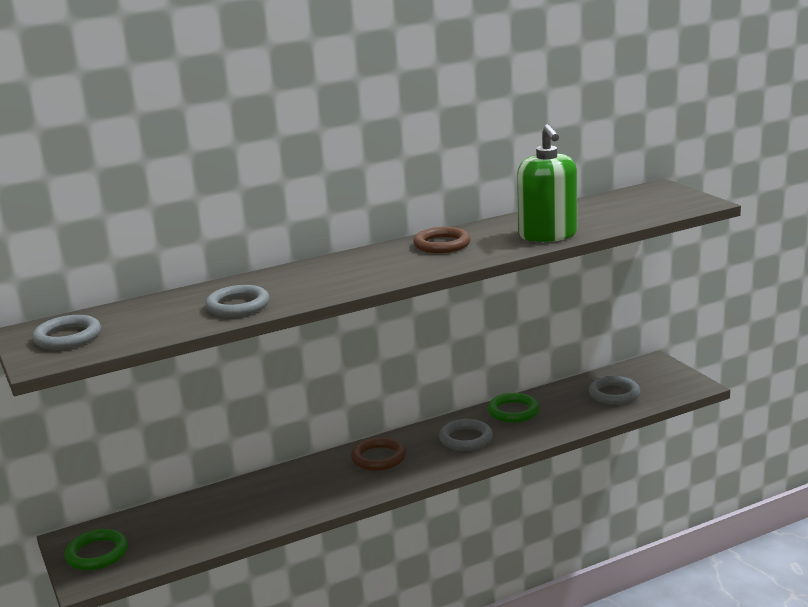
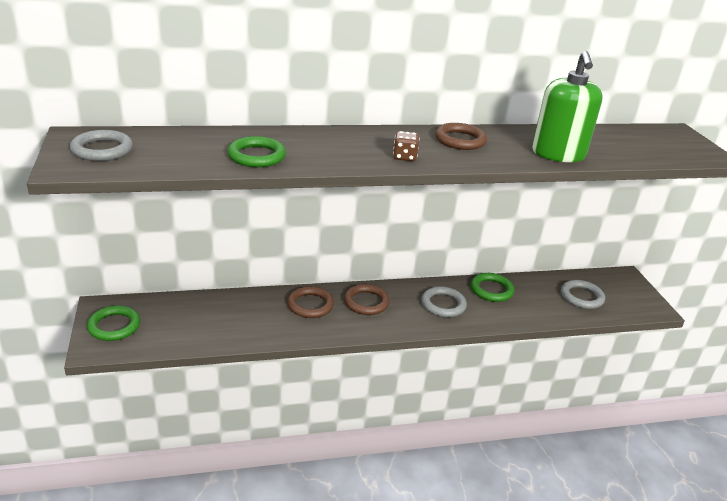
camera: 10 degrees right, 10 degrees up
grey ring [205,285,269,317] -> green ring [228,136,286,167]
none -> brown ring [287,286,334,318]
none -> brown dice [393,131,419,161]

